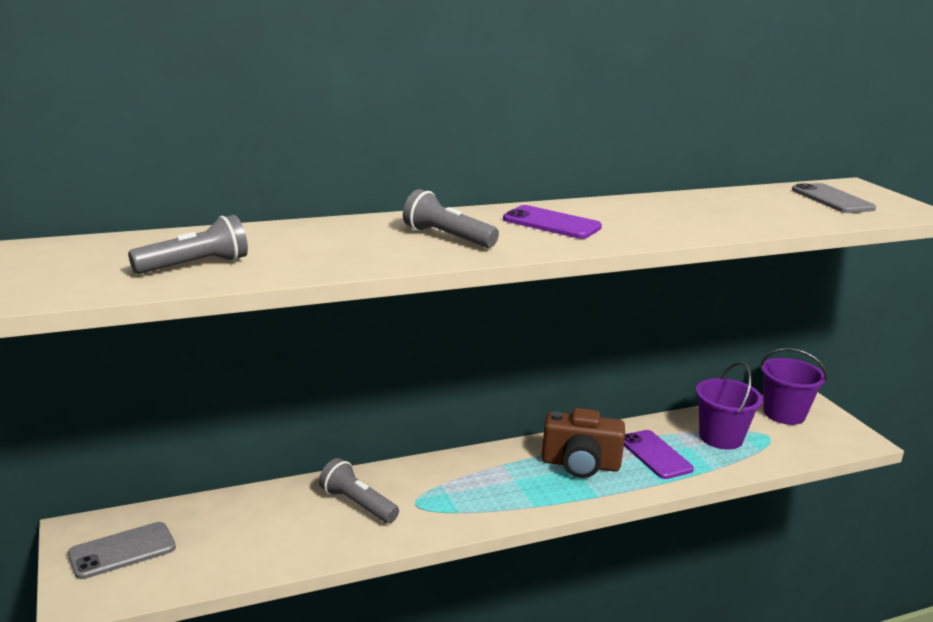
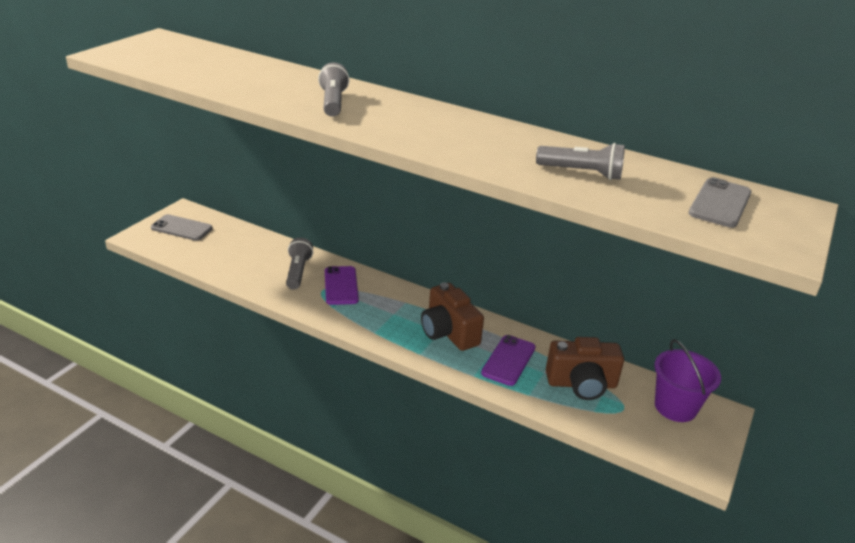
camera: 50 degrees right, 10 degrees up
grey flashlight [128,215,248,274] -> grey flashlight moved to [536,143,625,180]
purple phone [503,205,602,239] -> purple phone moved to [325,266,359,305]
purple bucket [696,362,763,450] -> brown camera [546,337,624,400]

